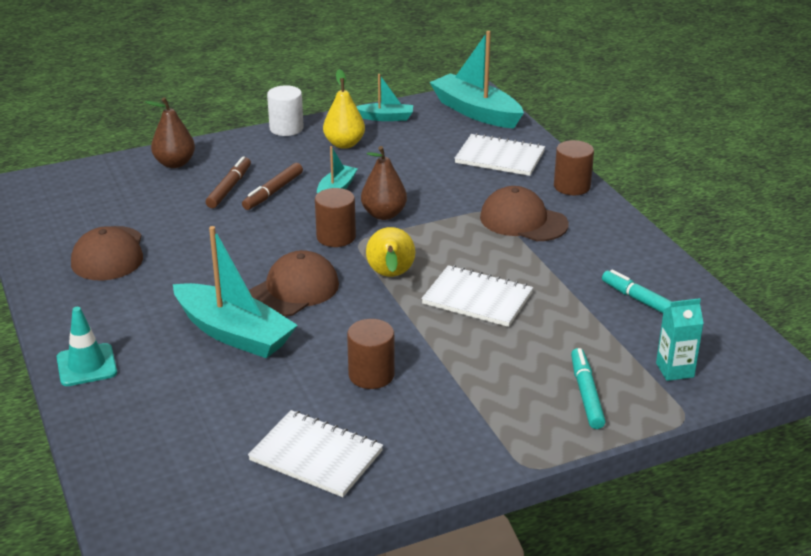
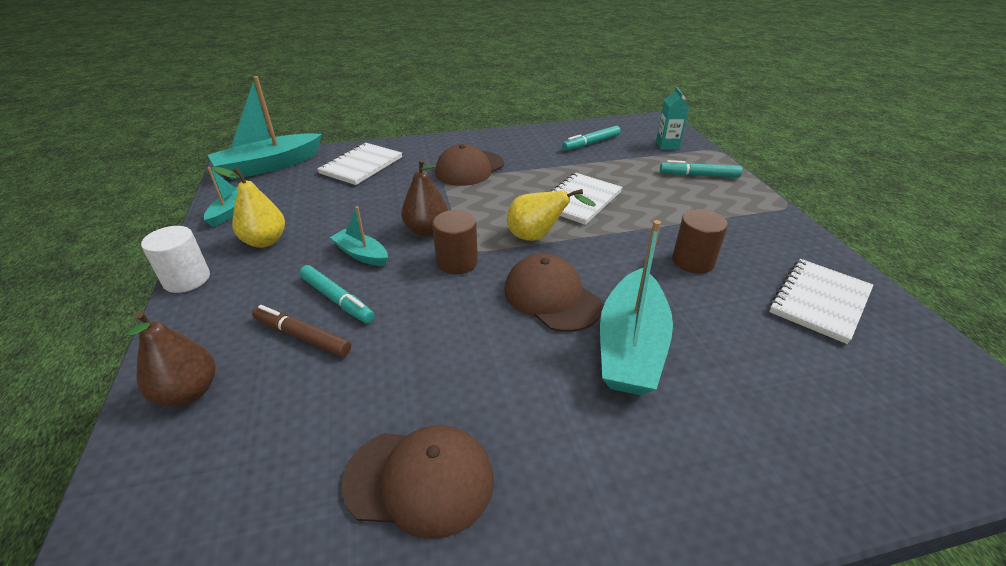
camera: 80 degrees left, 5 degrees up
turquoise traffic cone [57,307,117,386] -> none
turquoise boat [173,226,298,358] -> turquoise boat turned 150 degrees clockwise [600,220,673,395]
brown marker [242,163,303,210] -> turquoise marker [299,265,374,323]
brown cylinder [554,140,594,195] -> none

